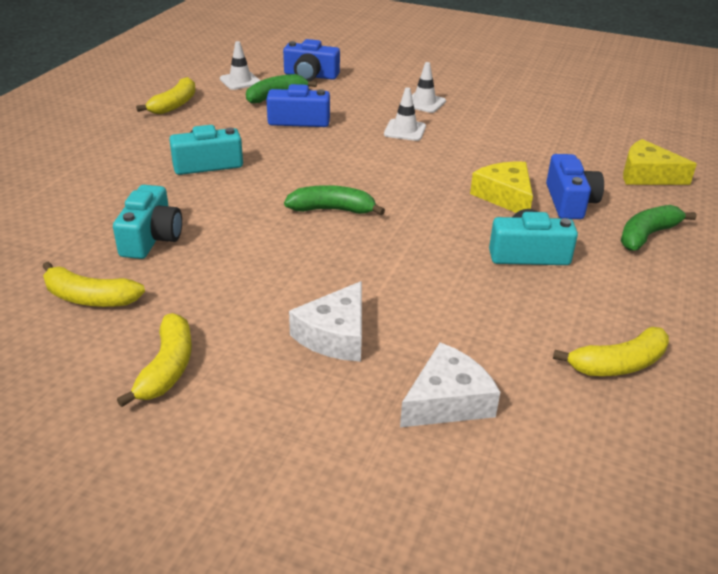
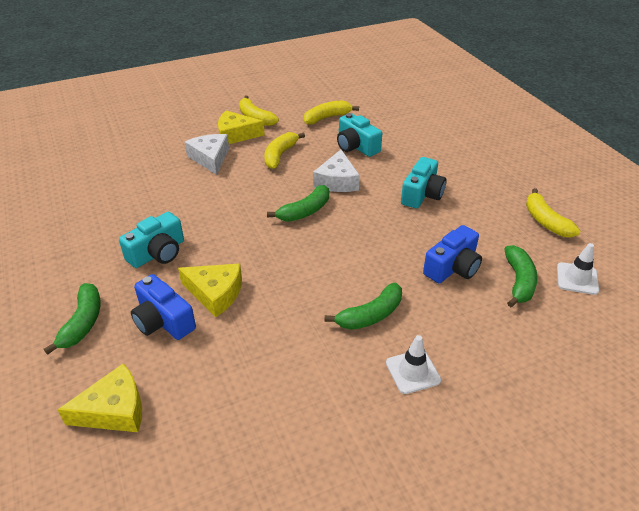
camera: 135 degrees right, 5 degrees up
blue camera [283,39,340,81] -> none
white traffic cone [384,87,426,141] -> green banana [324,283,402,330]
white cheese [400,342,500,427] -> white cheese moved to [313,150,360,192]
yellow banana [553,327,669,376] -> yellow banana moved to [264,132,305,169]
none -> yellow cheese [218,111,265,144]

